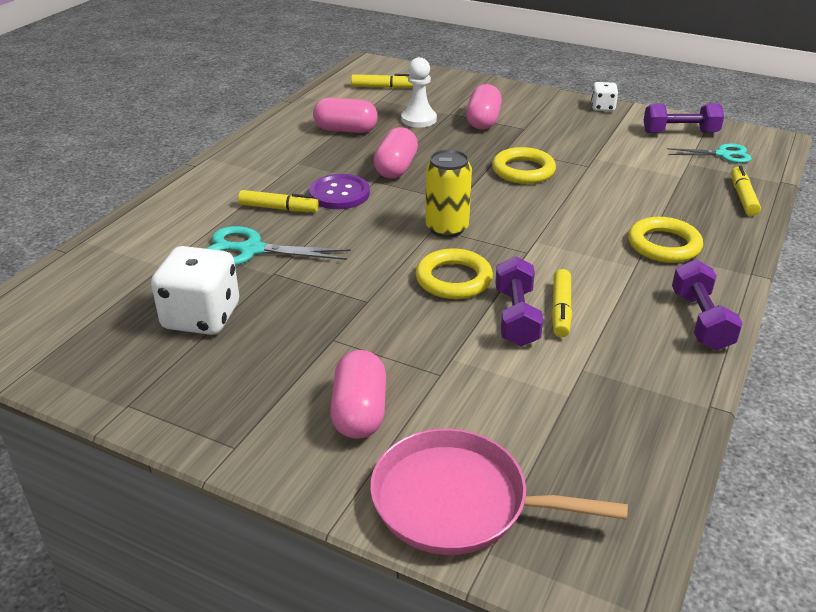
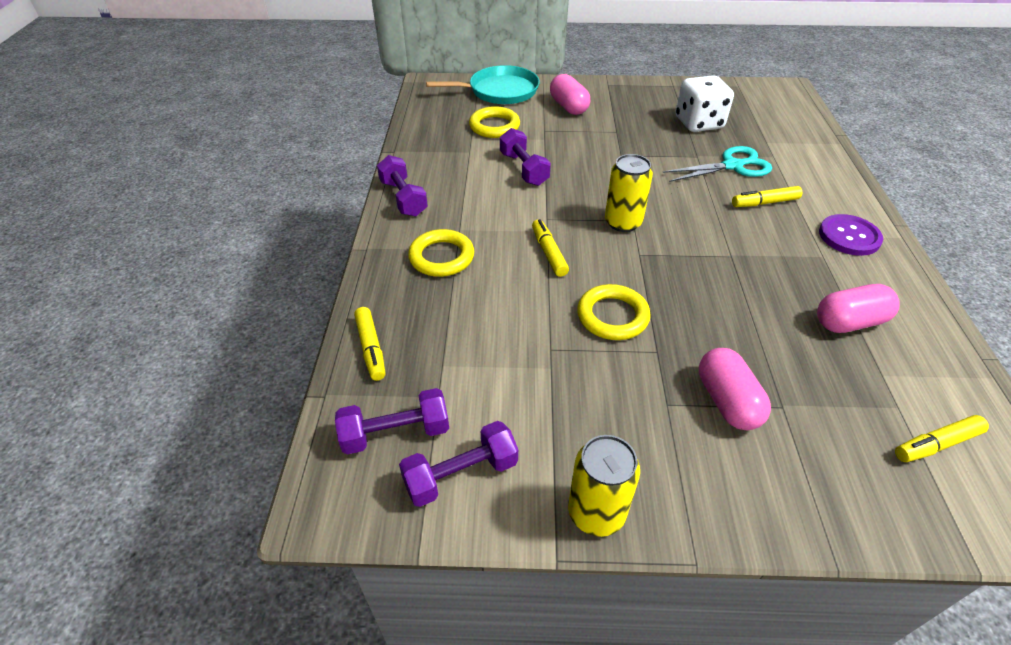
camera: 155 degrees right, 10 degrees up
purple button [309,174,370,209] -> purple button moved to [819,214,883,256]
pink pan [370,429,628,555] -> turquoise pan [426,65,540,104]
pink capsule [374,127,418,178] -> none
white pawn [401,57,437,128] -> none
yellow ring [416,248,493,299] -> yellow ring moved to [469,106,520,138]
yellow marker [552,269,572,337] -> yellow marker moved to [532,219,569,277]
white dice [591,82,618,111] -> yellow can [568,435,640,537]
turquoise scissors [667,144,752,163] -> purple dumbbell [335,388,449,455]

